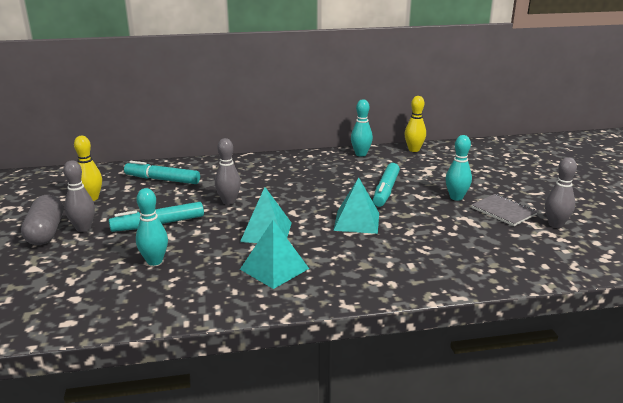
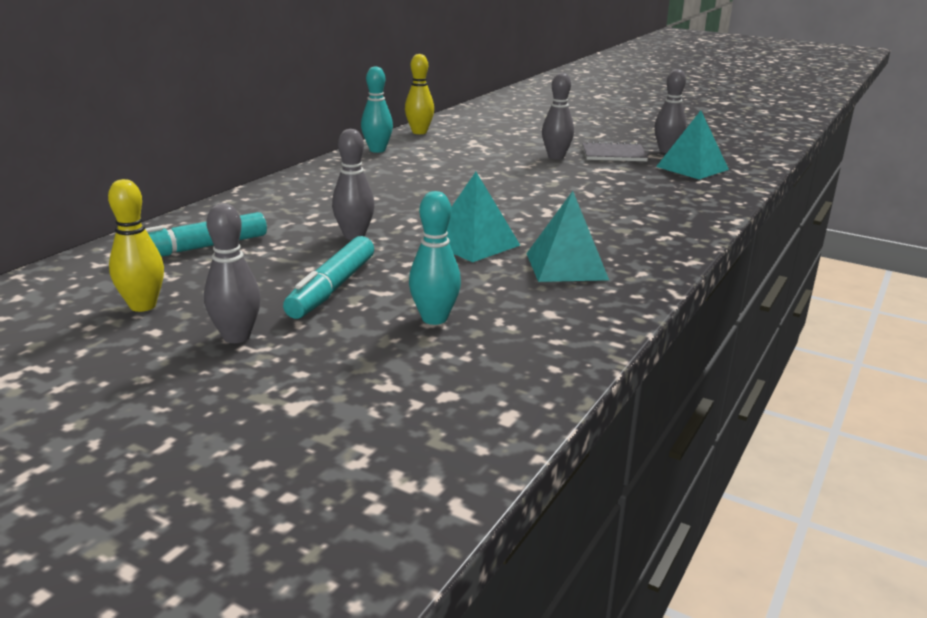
camera: 50 degrees left, 0 degrees up
grey capsule [21,195,63,245] -> none
turquoise pyramid [333,177,379,234] -> turquoise pyramid moved to [656,111,729,179]
turquoise marker [373,163,400,207] -> none
turquoise bowling pin [446,135,472,201] -> grey bowling pin [542,73,574,159]

